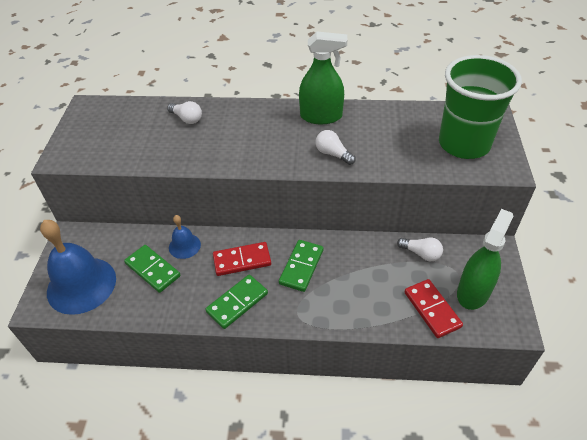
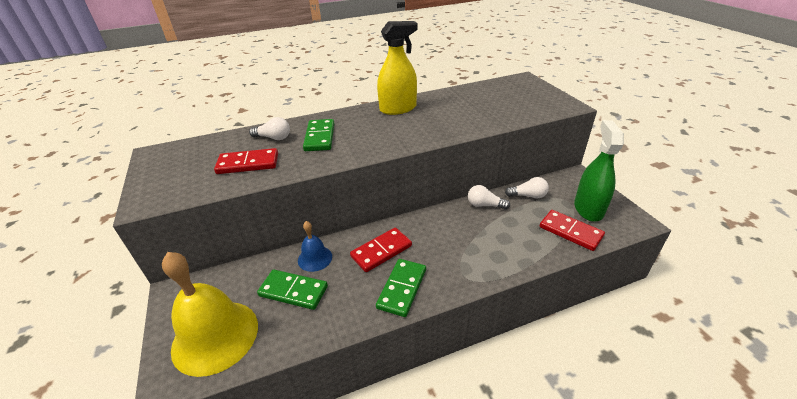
camera: 25 degrees left, 10 degrees down
blue bell [40,220,116,315] -> yellow bell [162,252,258,377]
green domino [279,240,323,292] -> green domino moved to [303,119,334,151]
green spray bottle [299,31,347,124] -> yellow spray bottle [377,21,418,115]
white light bulb [315,130,356,165] -> white light bulb moved to [468,185,510,210]
green cup [439,55,522,159] -> none
none -> red domino [214,148,278,174]

